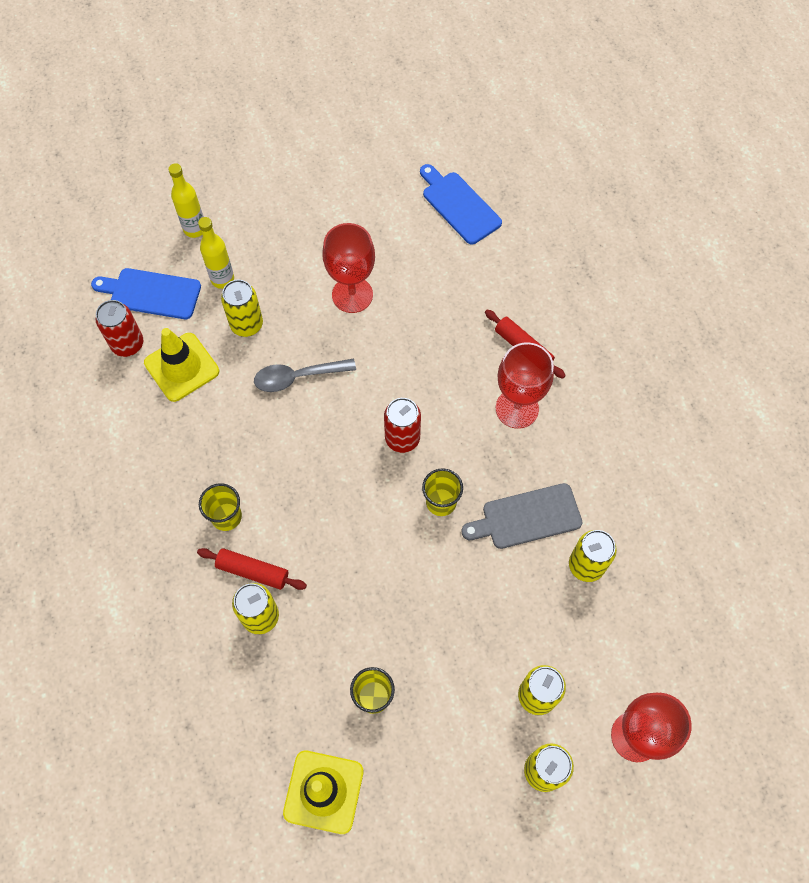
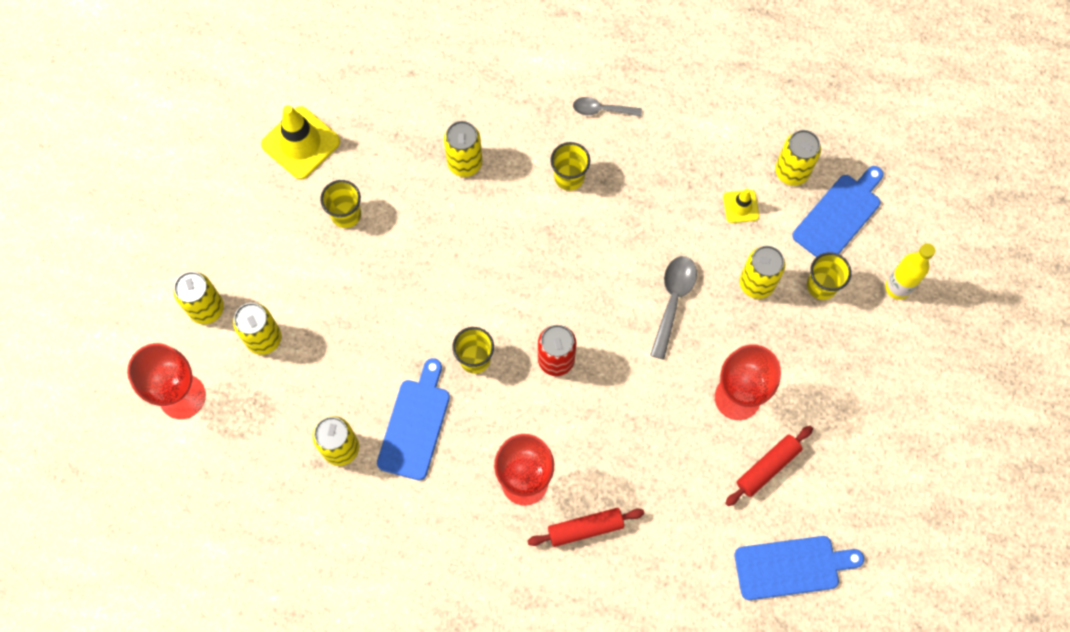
camera: 120 degrees right, 5 degrees up
red can [96,300,143,357] -> yellow can [775,130,821,186]
yellow traffic cone [144,328,219,402] -> yellow traffic cone [723,189,759,223], size x0.53
red rolling pin [197,548,307,590] -> red rolling pin moved to [725,426,813,506]
yellow bottle [198,217,234,289] -> yellow cup [807,252,851,300]
grey cutting board [461,483,582,549] -> blue cutting board [377,358,450,480]
none -> grey spoon [573,97,642,117]

